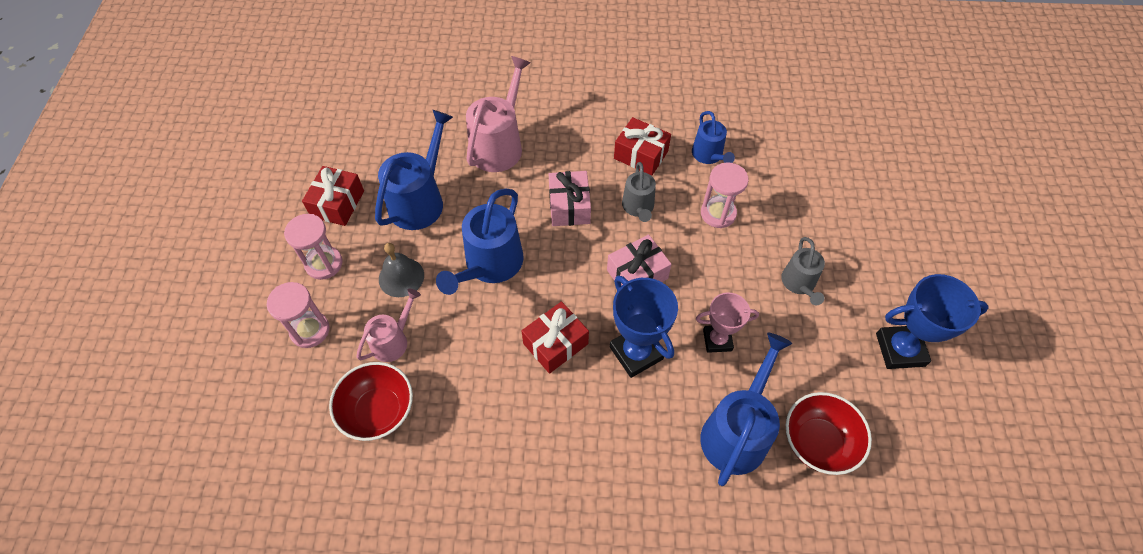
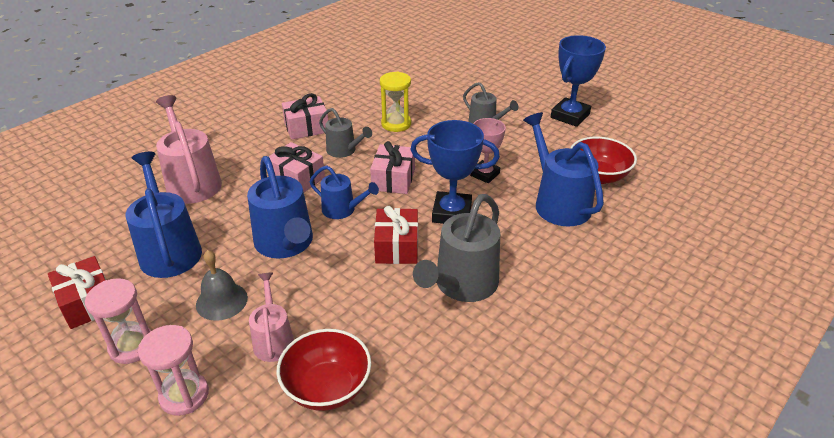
camera: 50 degrees left, 20 degrees down
red gift [614,117,671,176] -> pink gift [282,93,328,140]
blue watering can [692,111,735,164] -> blue watering can moved to [309,165,379,219]
pink hourglass [701,162,749,228] -> yellow hourglass [380,72,411,132]
none -> grey watering can [413,194,500,302]

